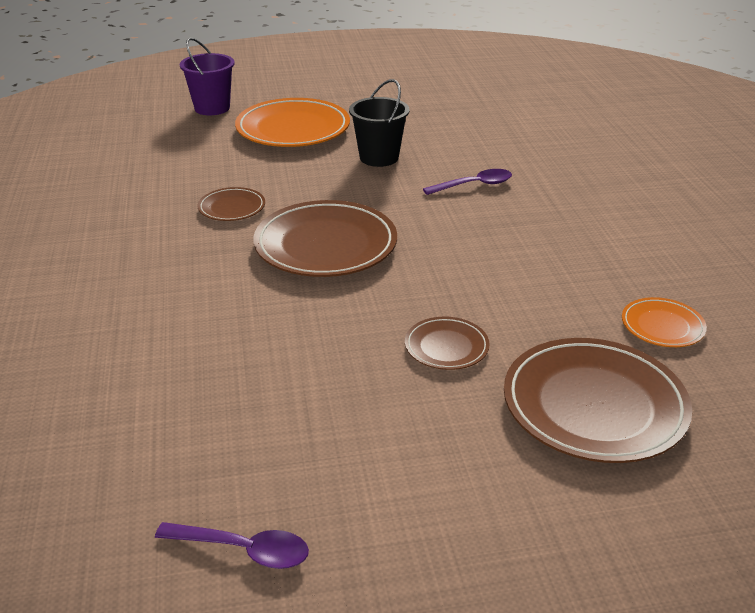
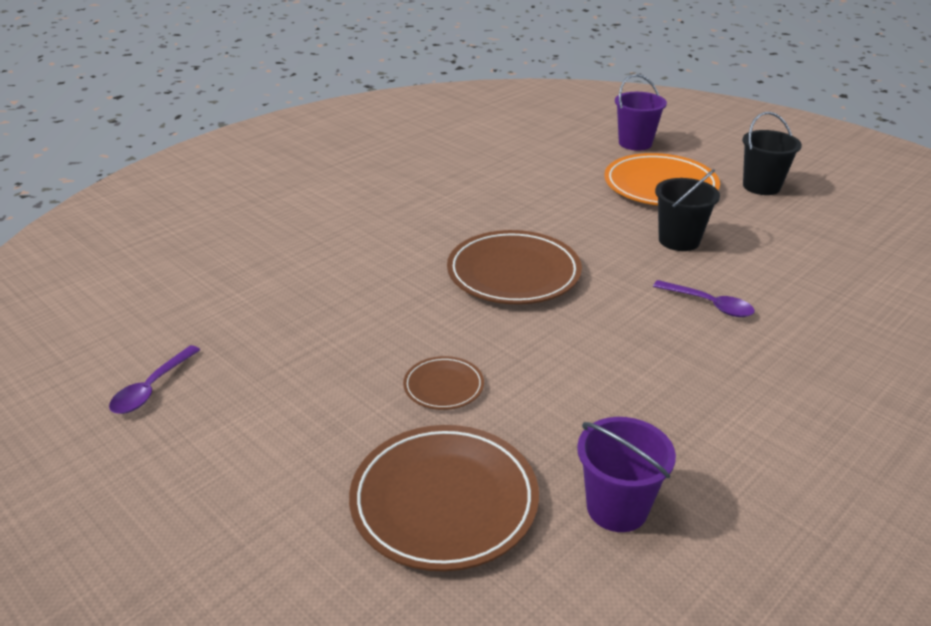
camera: 55 degrees right, 0 degrees up
purple spoon [155,522,309,569] -> purple spoon turned 45 degrees clockwise [109,345,200,414]
brown plate [198,187,265,221] -> none
orange plate [622,297,707,347] -> purple bucket [577,417,676,532]
none -> black bucket [742,112,802,195]

